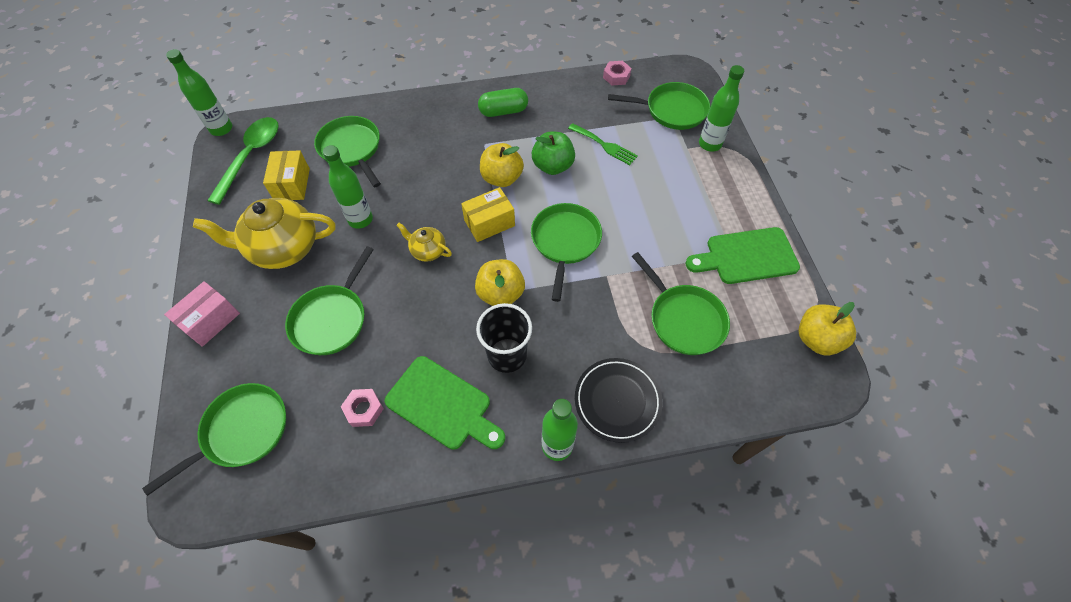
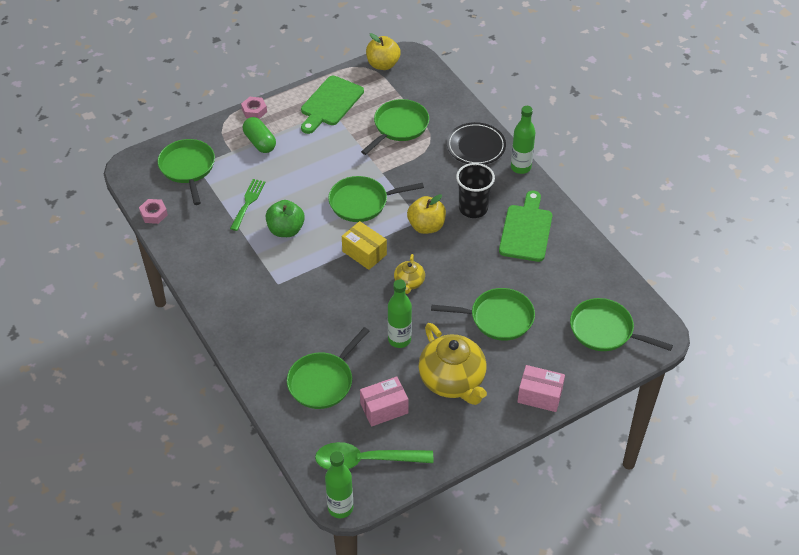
camera: 110 degrees left, 10 degrees down
yellow box [263,150,310,200] -> pink box [360,377,409,427]
pink nut [341,389,384,427] -> pink nut moved to [241,97,267,119]
green capsule [478,88,528,117] -> green capsule moved to [243,117,276,153]
yellow apple [480,143,524,187] -> none
green cutting board [686,227,800,284] -> green cutting board turned 60 degrees clockwise [301,76,364,134]
green bottle [699,65,744,152] -> none

